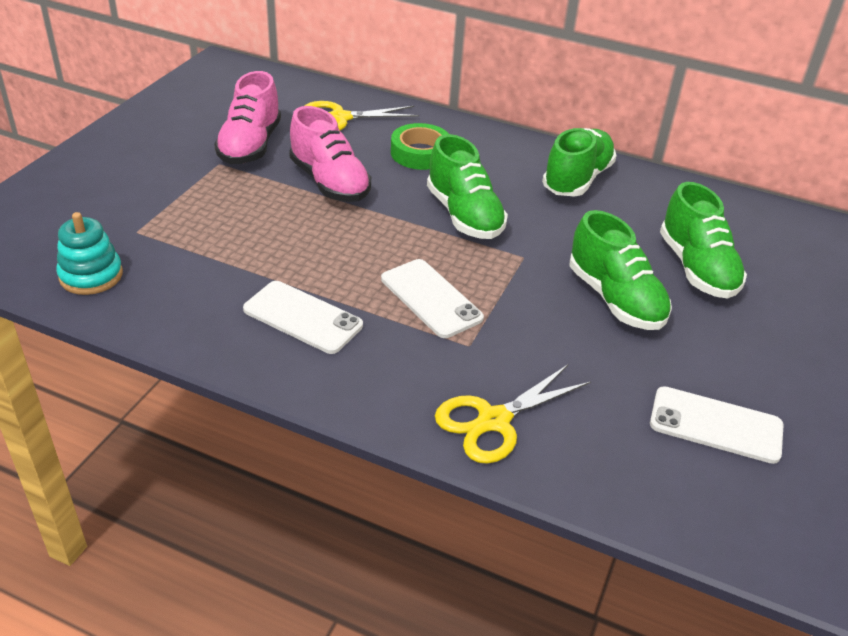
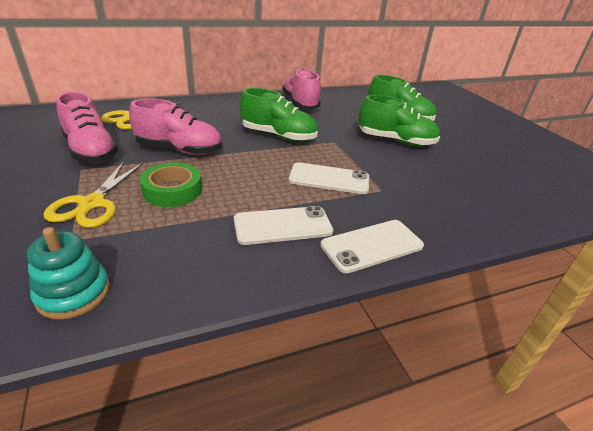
camera: 45 degrees left, 5 degrees down
green tape [391,123,449,170] -> green tape moved to [140,162,202,207]
yellow scissors [435,365,591,464] -> yellow scissors moved to [43,161,144,228]
green shoe [542,128,616,197] -> pink shoe [282,69,321,109]
white phone [650,386,783,464] -> white phone moved to [320,220,424,273]

